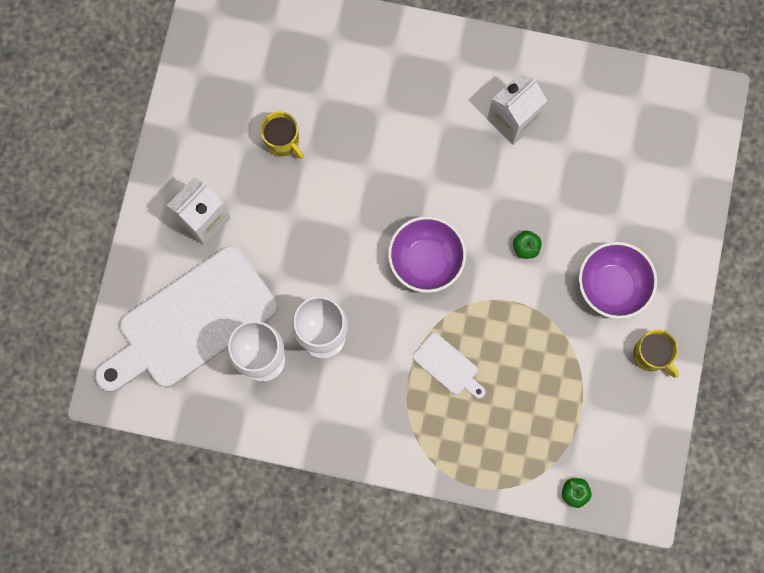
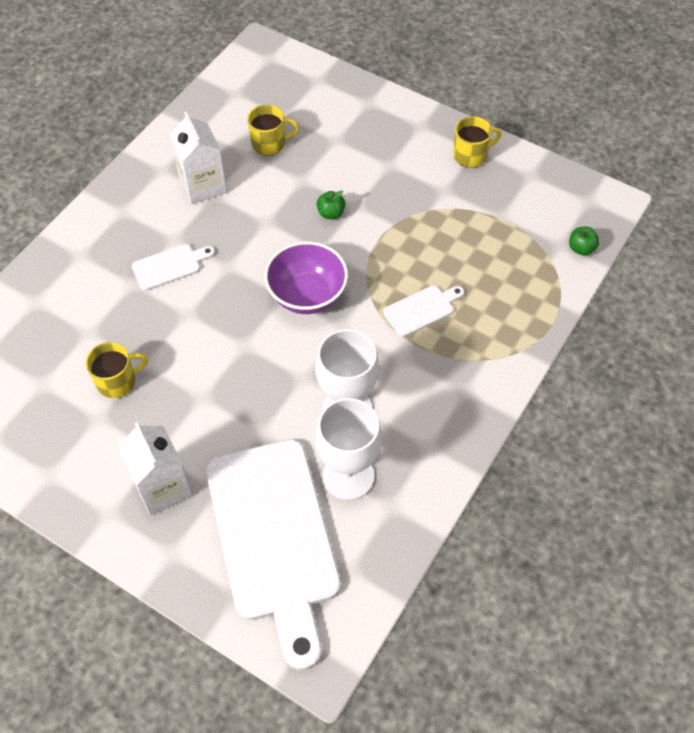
camera: 70 degrees left, 20 degrees down
purple bowl [579,242,657,319] -> none
none -> white cutting board [132,244,215,291]
none -> yellow mug [247,105,299,156]

